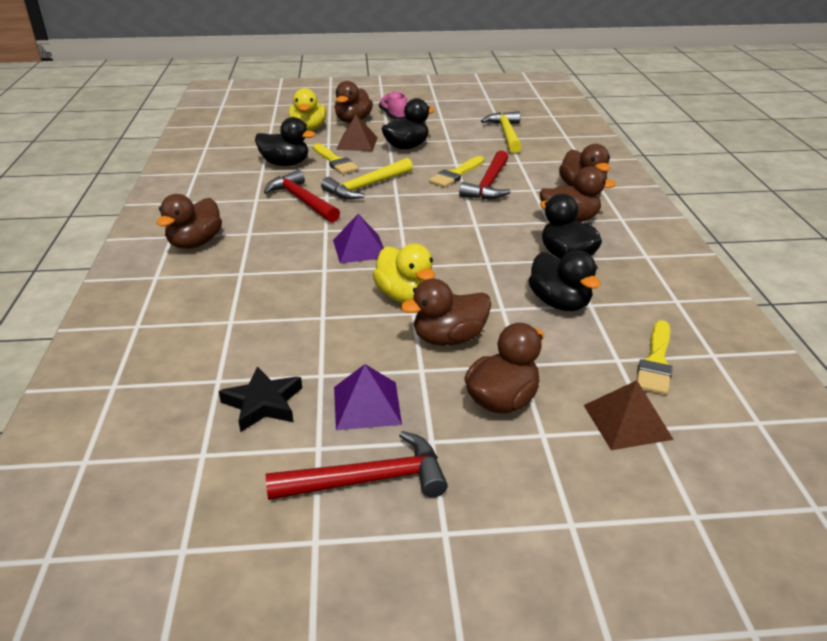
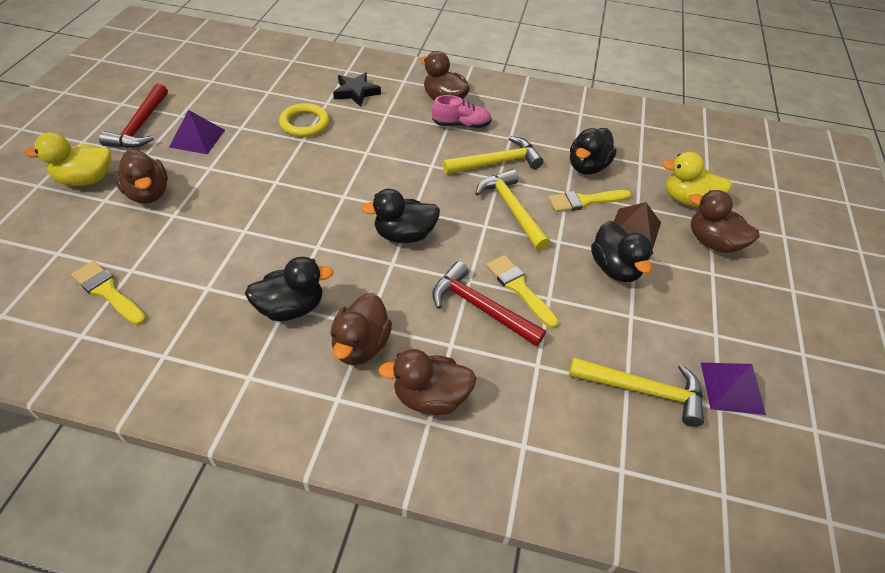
camera: 105 degrees right, 15 degrees up
black star [218,366,302,432] -> black star moved to [333,72,381,107]
red hammer [264,170,340,223] -> yellow hammer [443,136,543,174]
purple pyramid [333,214,384,263] -> purple pyramid moved to [701,363,766,415]
yellow duck [373,244,435,303] -> yellow duck moved to [25,132,111,186]
pink shoe [379,91,407,119] -> pink shoe moved to [432,95,492,128]
brown duck [401,279,491,346] -> none
black duck [529,250,600,311] -> black duck moved to [361,189,440,243]
brown pyramid [584,380,674,450] -> none
none -> yellow ring [279,103,329,137]

